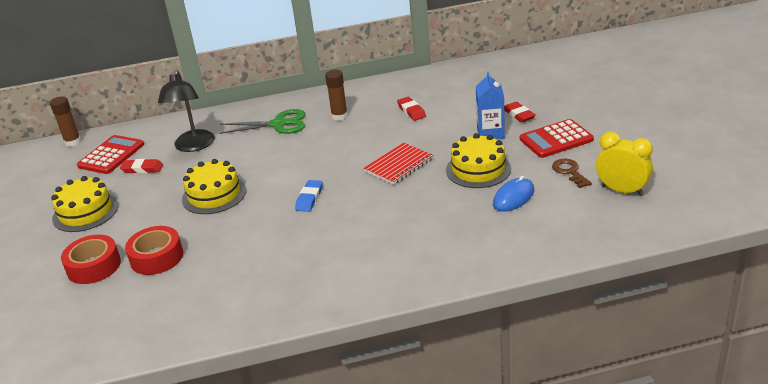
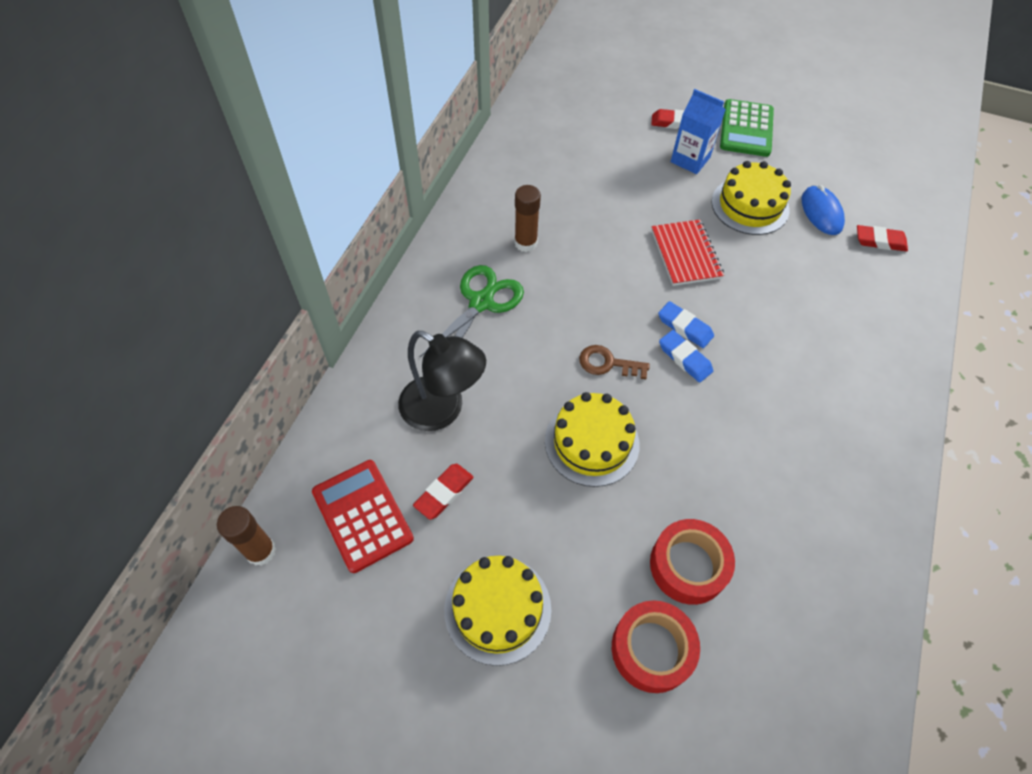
camera: 60 degrees left, 25 degrees up
red eraser [397,97,426,121] -> red eraser moved to [857,225,908,252]
red calculator [520,119,594,158] -> green calculator [720,99,774,157]
brown key [552,159,592,188] -> brown key moved to [579,345,650,379]
yellow clock [596,132,653,196] -> none
none -> blue eraser [658,301,714,348]

